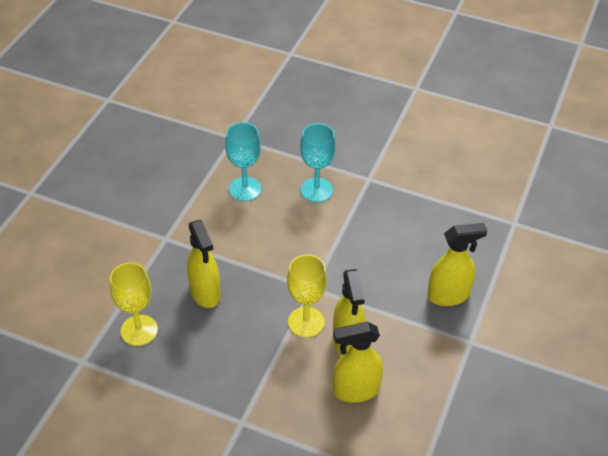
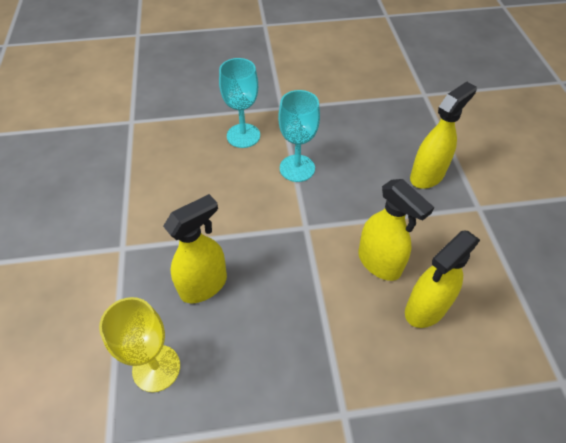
camera: 30 degrees left, 5 degrees up
yellow spray bottle [187,220,221,308] -> yellow spray bottle turned 75 degrees counterclockwise [163,194,227,303]
turquoise goblet [225,122,262,201] -> turquoise goblet moved to [278,90,320,182]
yellow goblet [287,254,327,338] -> none

